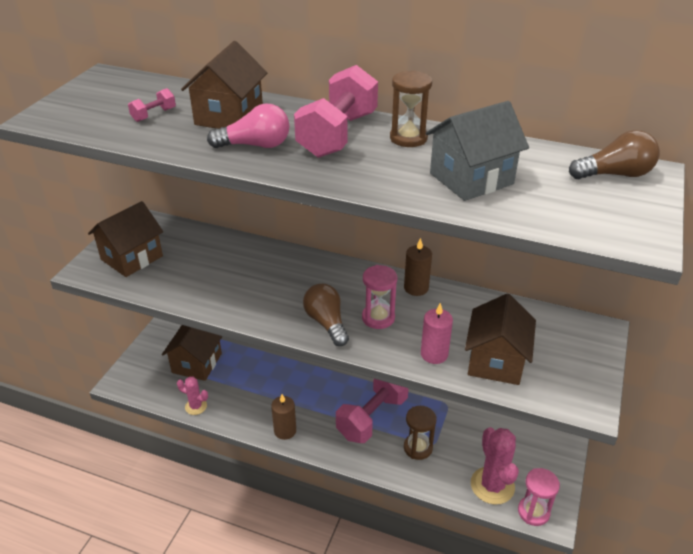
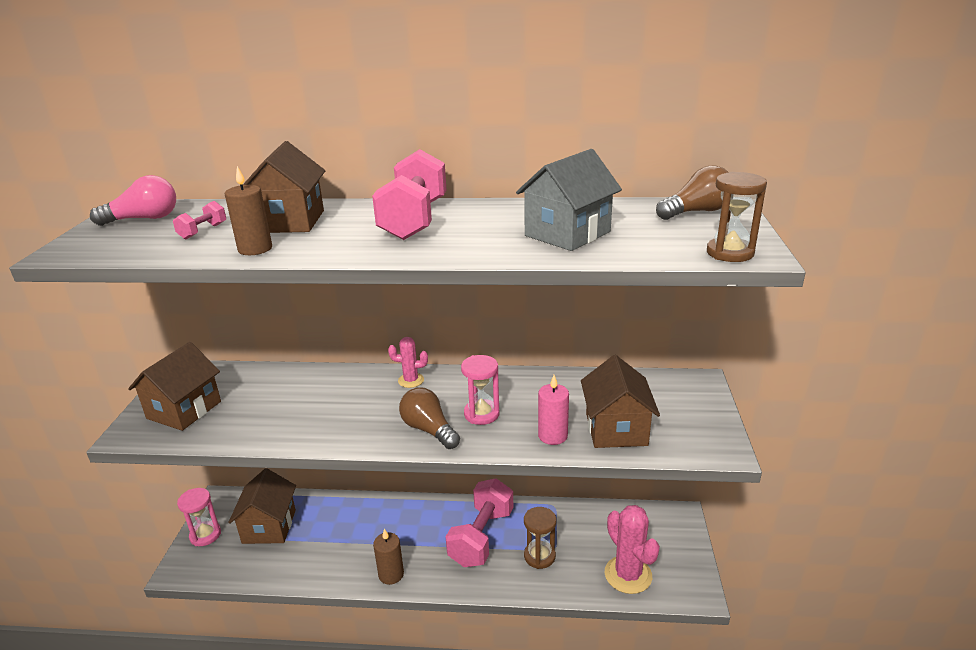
camera: 15 degrees left, 10 degrees down
pink cactus [177,376,208,415] -> pink cactus moved to [388,337,428,388]
pink light bulb [207,103,290,148] -> pink light bulb moved to [90,175,176,226]
brown hourglass [390,70,432,147] -> brown hourglass moved to [707,172,767,262]
brown candle [404,238,432,296] -> brown candle moved to [225,166,272,255]
pink hourglass [518,468,560,526] -> pink hourglass moved to [177,488,221,546]

